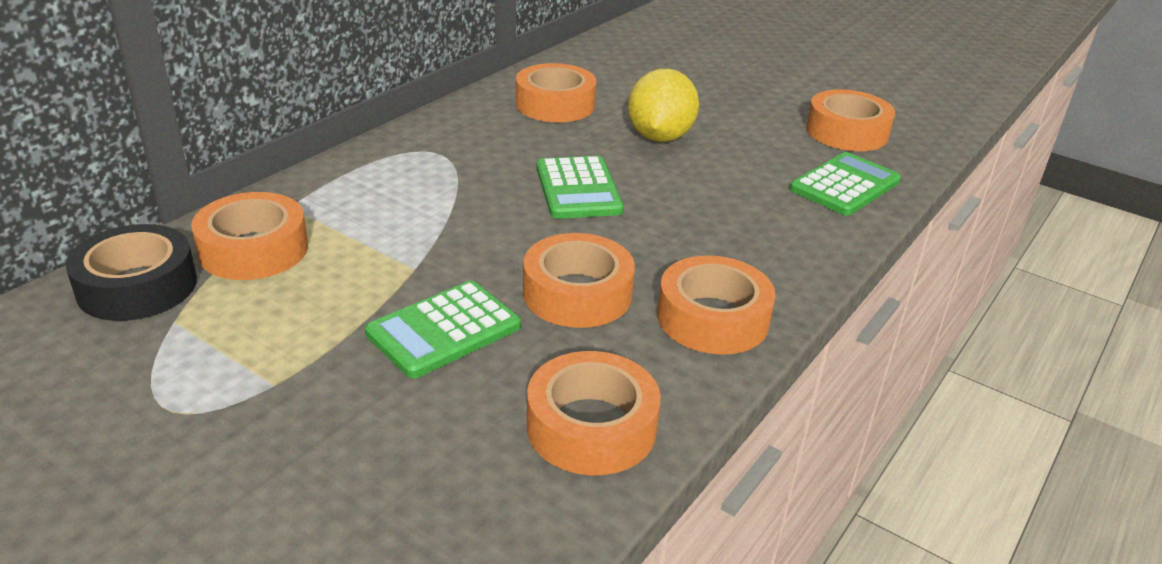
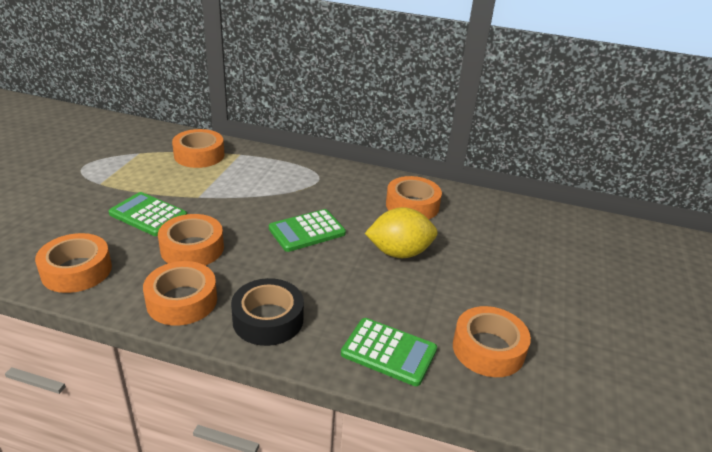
camera: 70 degrees right, 0 degrees up
black tape [66,224,197,321] -> black tape moved to [231,278,304,346]

